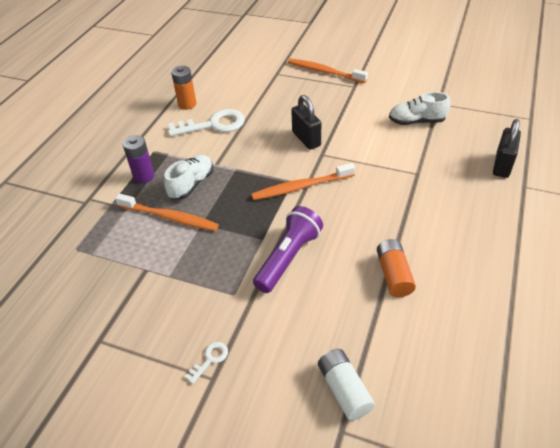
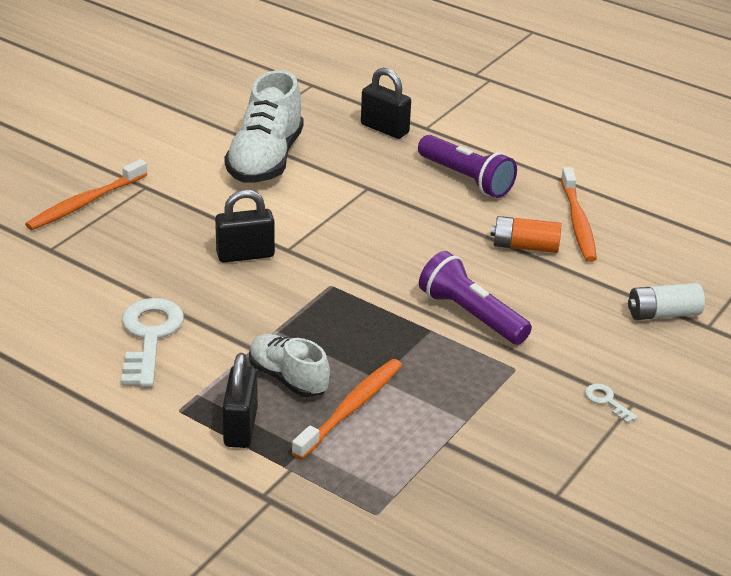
camera: 80 degrees left, 10 degrees down
purple battery [123,135,154,184] -> black padlock [222,353,258,448]
orange battery [171,66,197,110] -> none
orange toothbrush [251,163,355,200] -> orange toothbrush moved to [561,167,597,262]
white shoe [389,92,450,125] -> white shoe [225,70,303,183], size x1.65
none -> purple flashlight [418,135,517,198]

